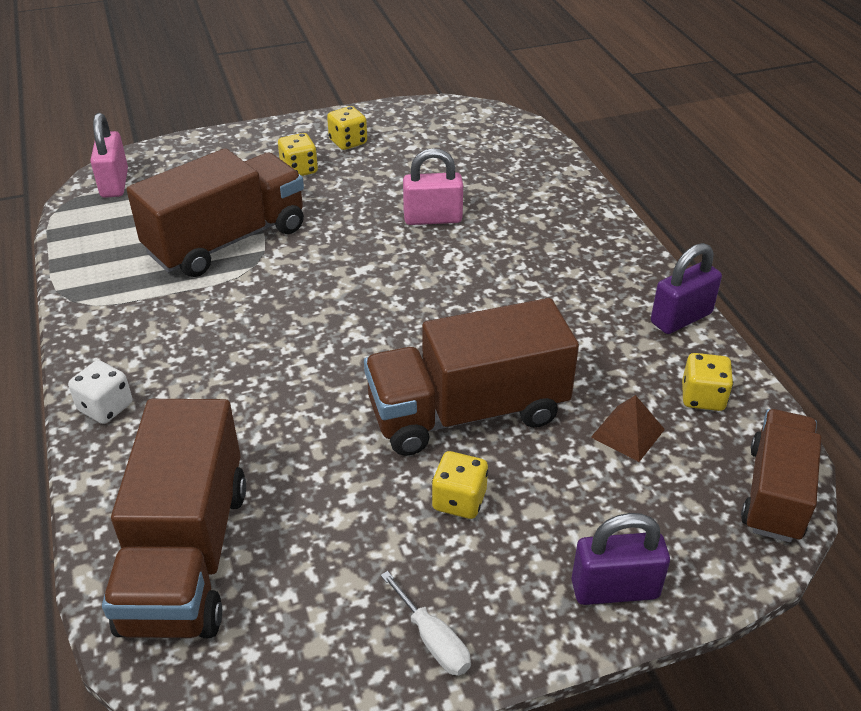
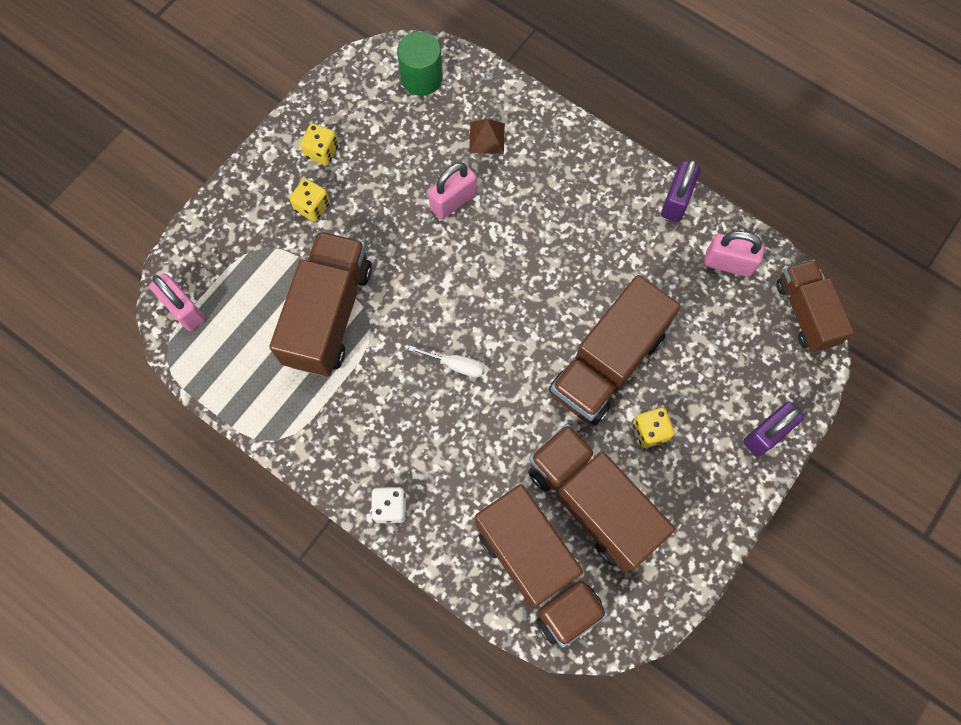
camera: 35 degrees left, 30 degrees up
white screwdriver [381,571,471,676] -> white screwdriver moved to [408,346,484,378]
brown pyramid [591,395,665,462] -> brown pyramid moved to [469,119,505,154]
yellow dice [682,353,733,411] -> pink padlock [704,231,765,277]
none -> green cylinder [397,32,443,96]
none -> brown truck [528,424,675,572]

